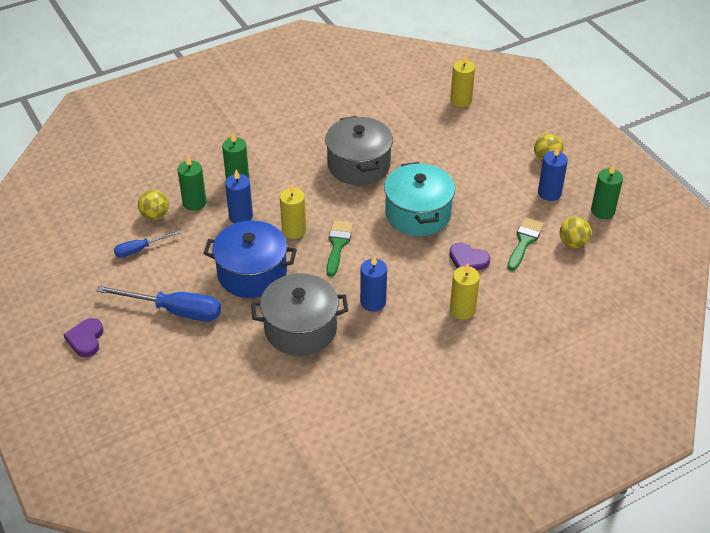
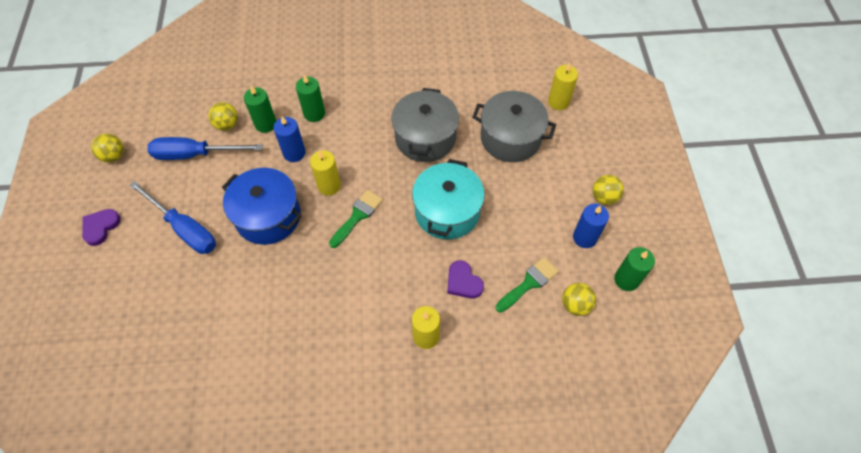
camera: 25 degrees right, 15 degrees up
blue screwdriver [114,230,181,258] -> blue screwdriver [147,137,263,160], size x1.77
grey pot [251,273,348,356] -> grey pot moved to [472,91,556,162]
blue candle [360,256,387,312] -> none
none -> yellow ball [91,133,124,163]

